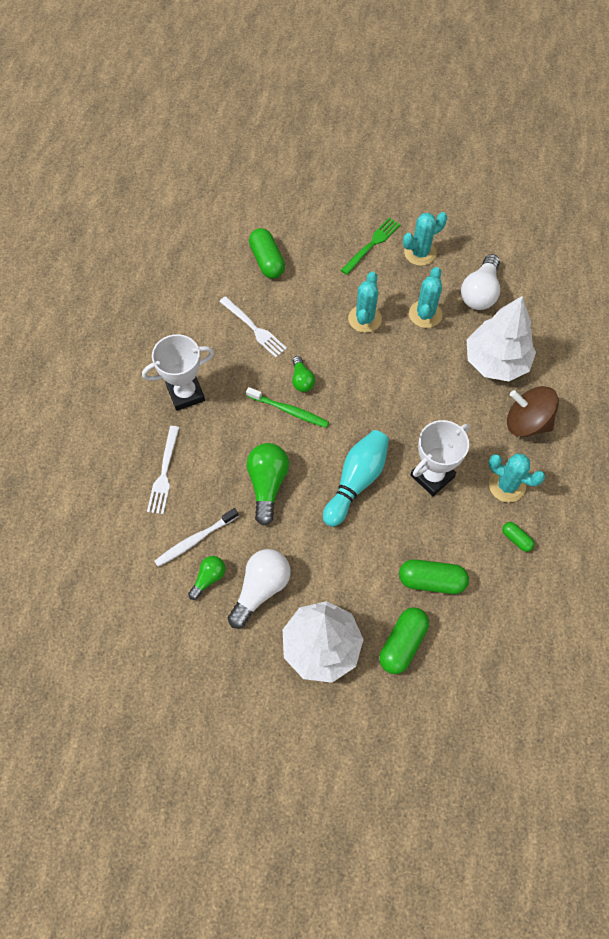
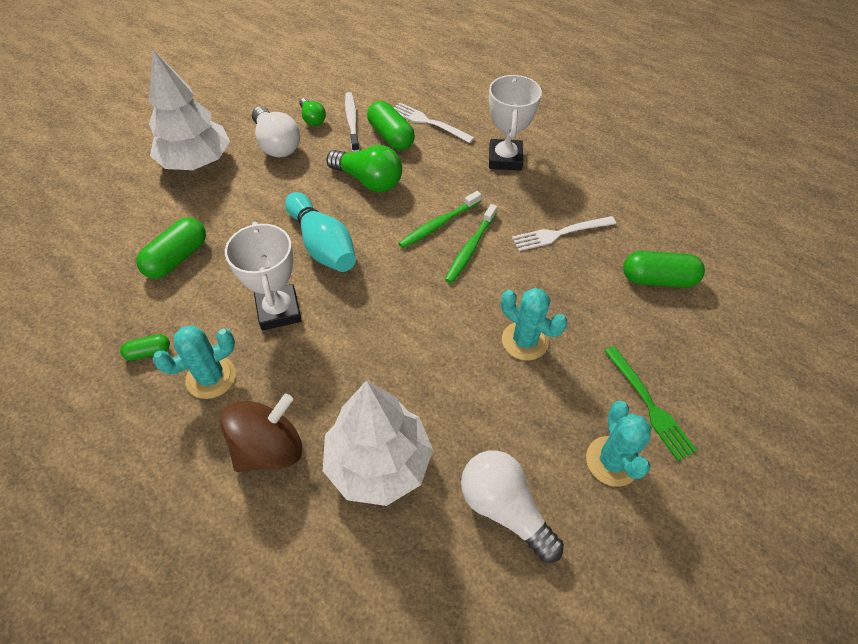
camera: 115 degrees right, 10 degrees down
green light bulb [292,356,315,392] -> green toothbrush [445,204,497,283]
green capsule [379,607,429,674] -> green capsule moved to [367,101,415,150]
turquoise cactus [409,267,442,328] -> none

